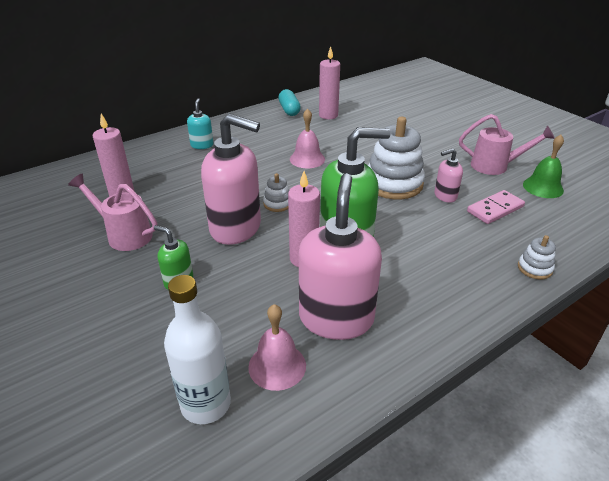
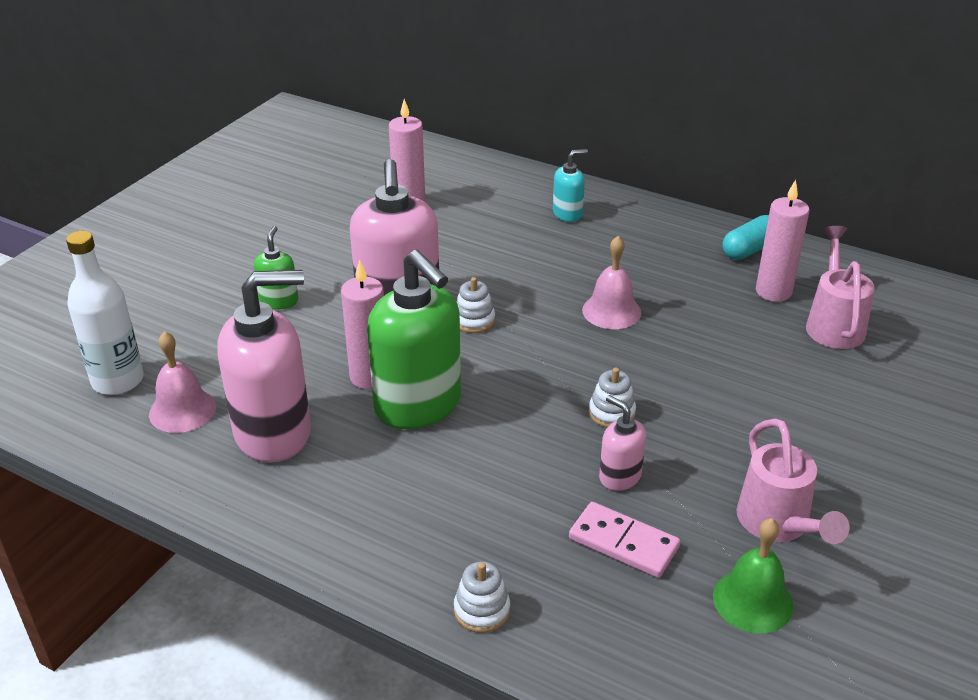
camera: 65 degrees right, 0 degrees up
pink watering can [68,174,157,251] -> pink watering can moved to [806,226,875,349]
white stacking toy [368,117,425,199] -> white stacking toy [589,368,636,428], size x0.46

